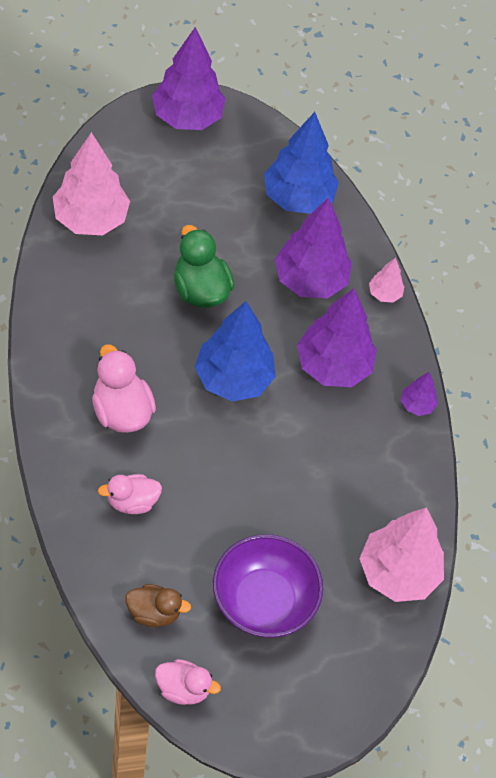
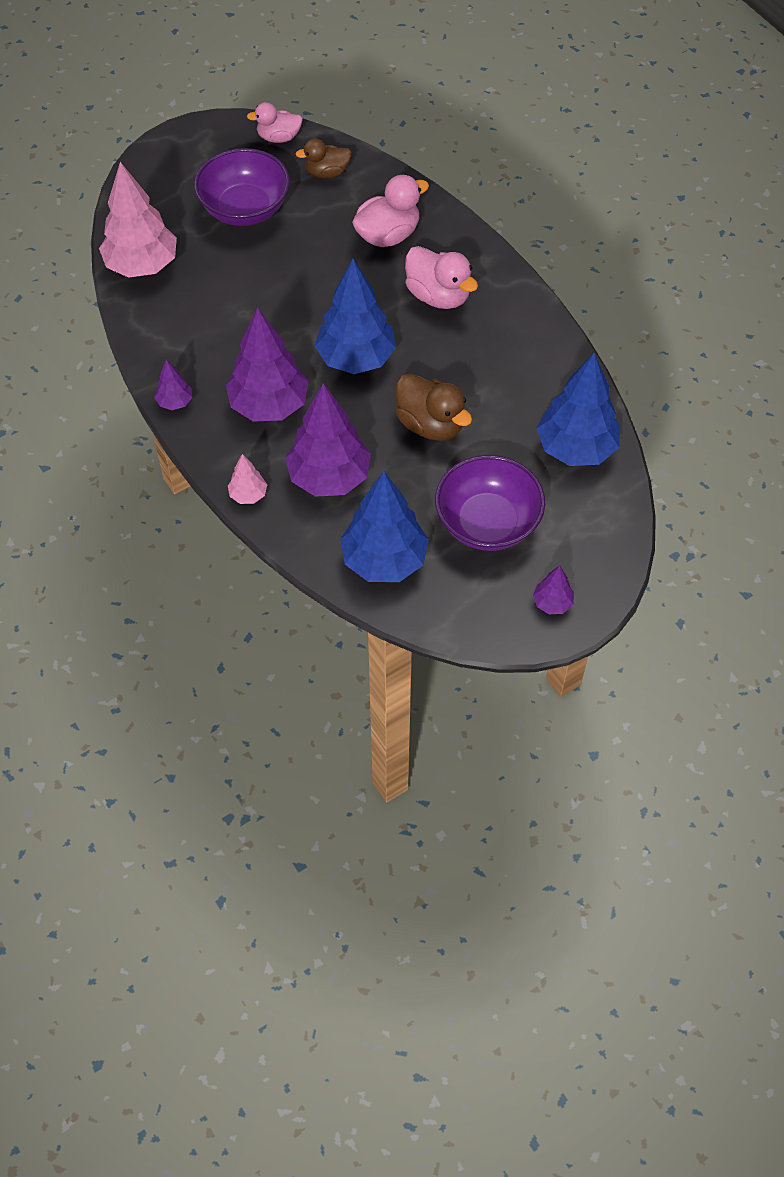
camera: 165 degrees right, 0 degrees up
pink tree [53,132,130,235] -> blue tree [536,353,620,466]
pink duck [98,474,162,514] -> pink duck [352,175,429,247], size x1.51
purple tree [152,27,226,130] -> purple tree [533,565,574,615], size x0.47
green duck [174,225,234,308] -> brown duck [395,373,472,441]
none -> purple bowl [435,455,545,551]

